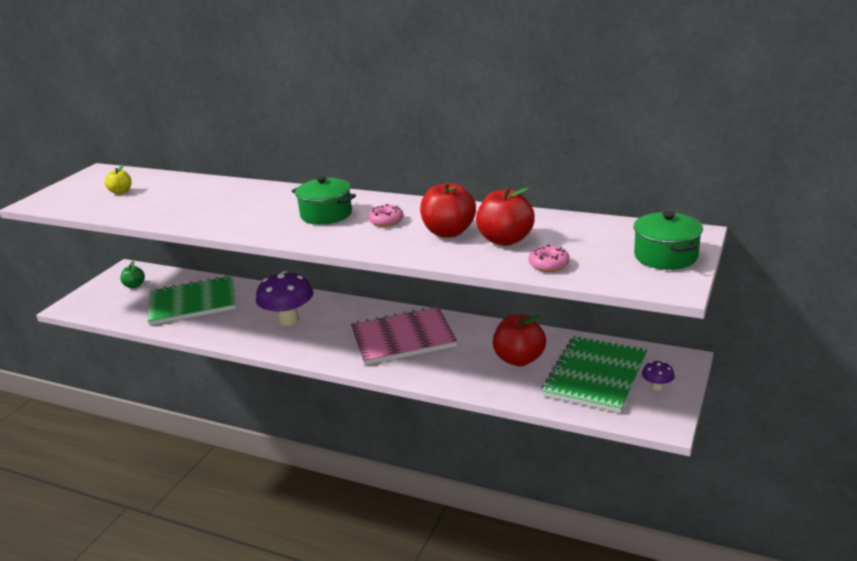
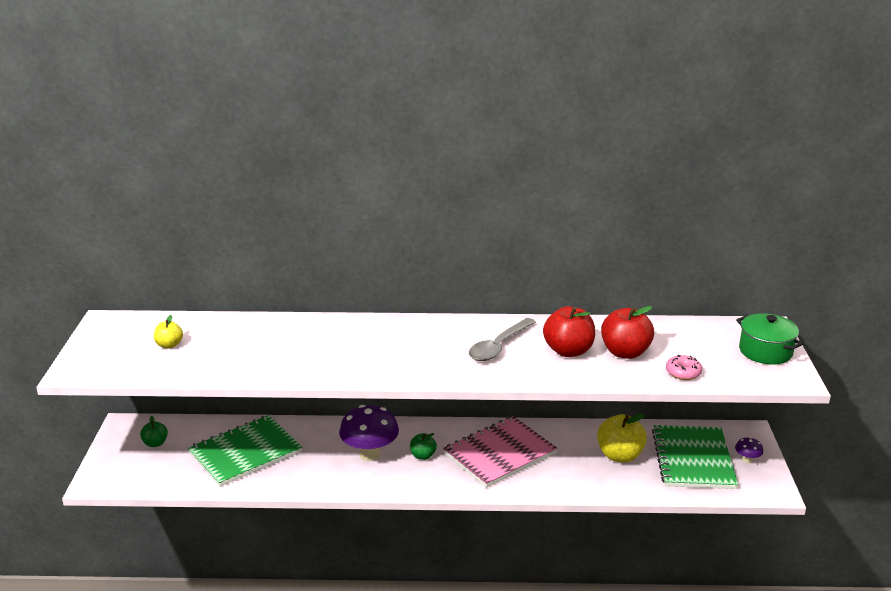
camera: 25 degrees left, 0 degrees up
green pot [292,176,356,225] -> none
pink donut [368,204,403,227] -> grey spoon [469,318,536,361]
red apple [493,314,546,366] -> yellow apple [597,414,647,462]
none -> green apple [410,433,437,460]

